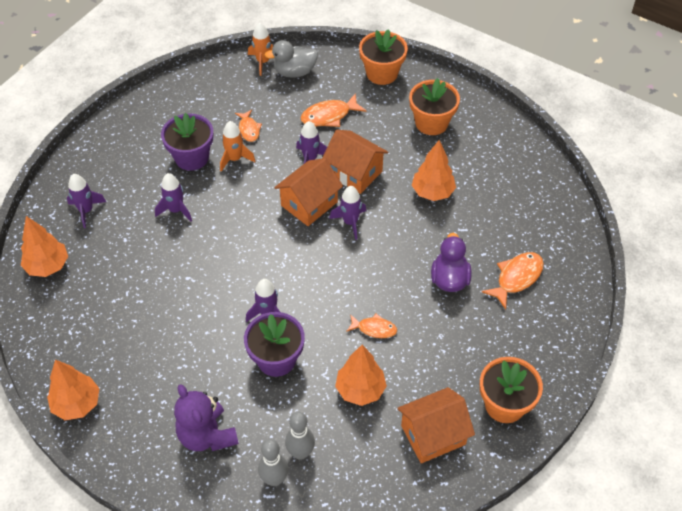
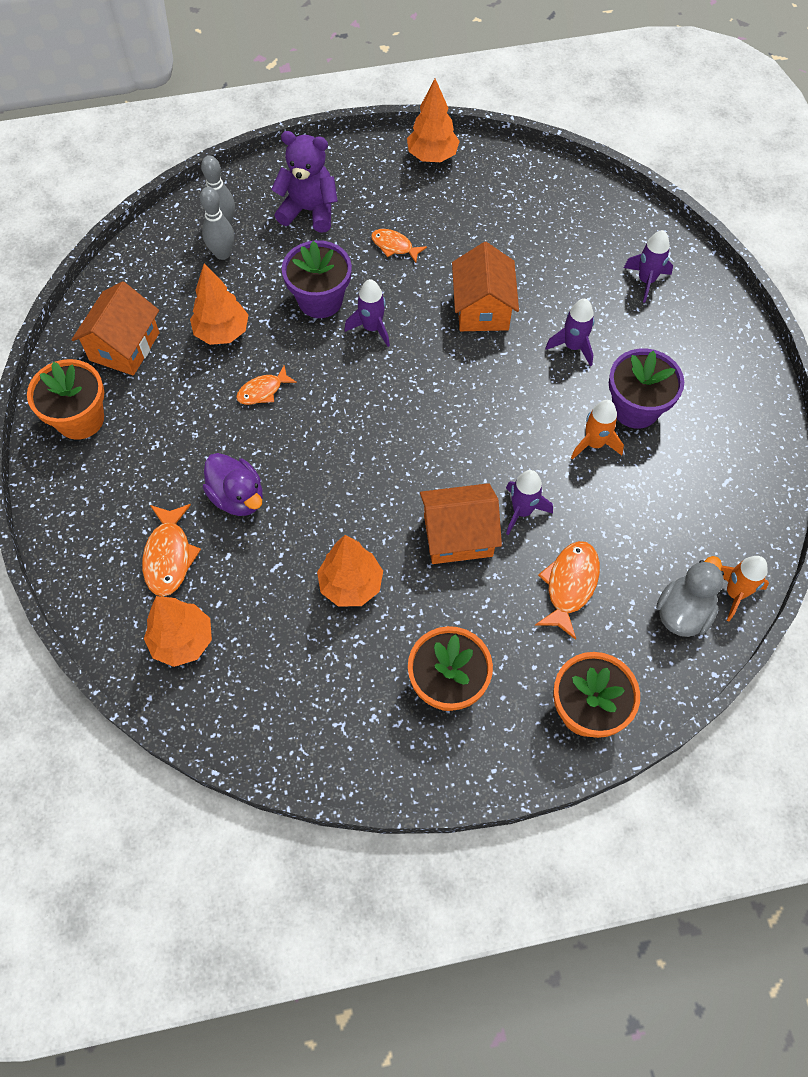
camera: 135 degrees right, 10 degrees up
orange tree [21,216,68,277] -> orange tree moved to [144,596,212,667]
orange fish [235,110,262,142] -> orange fish moved to [371,229,427,263]
orange house [274,158,343,226] -> orange house moved to [452,242,519,331]
purple rocket [329,186,366,240] -> none

